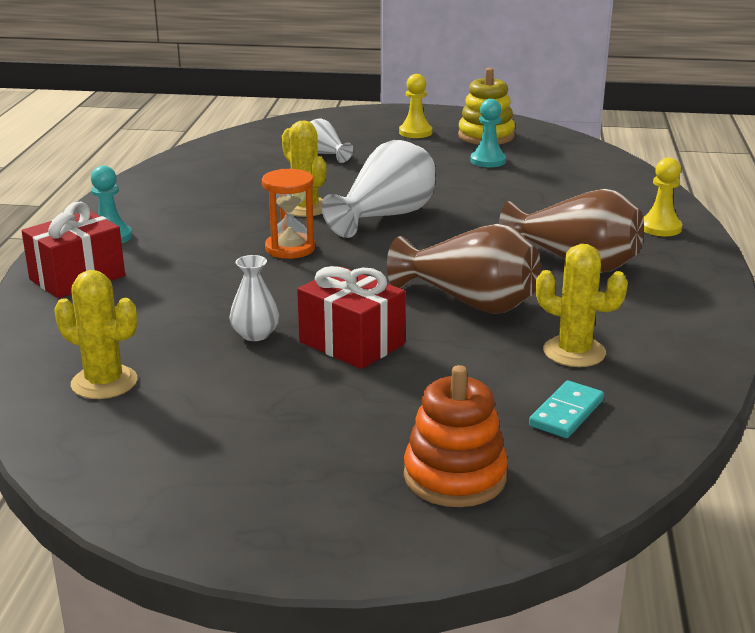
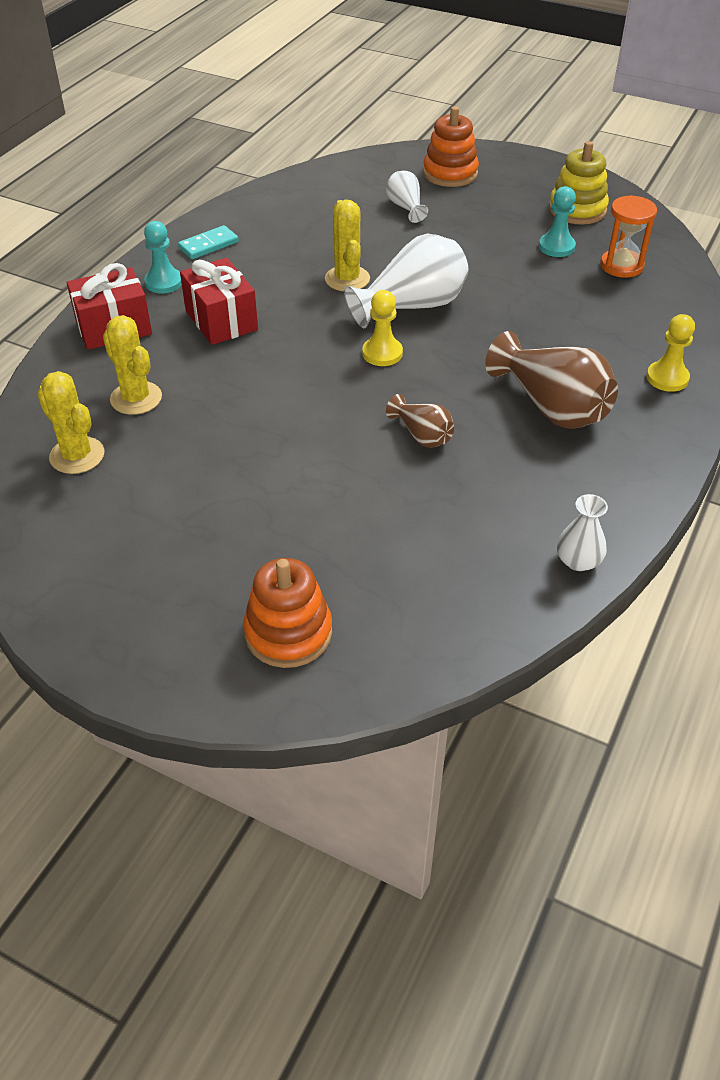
camera: 20 degrees right, 20 degrees up
white vase [229,255,279,341] -> white vase moved to [557,494,608,571]
orange hourglass [262,169,315,259] -> orange hourglass moved to [600,195,657,278]
red gift [297,266,405,369] -> red gift moved to [180,258,258,345]
brown vase [387,224,541,314] -> brown vase [386,394,454,448], size x0.53
yellow pawn [399,74,432,138] -> yellow pawn moved to [362,290,403,366]
turquoise domino [529,380,604,438] -> turquoise domino moved to [178,225,239,259]
yellow cactus [536,244,628,367] -> yellow cactus moved to [103,315,162,415]
none -> orange stacking toy [423,106,479,187]

